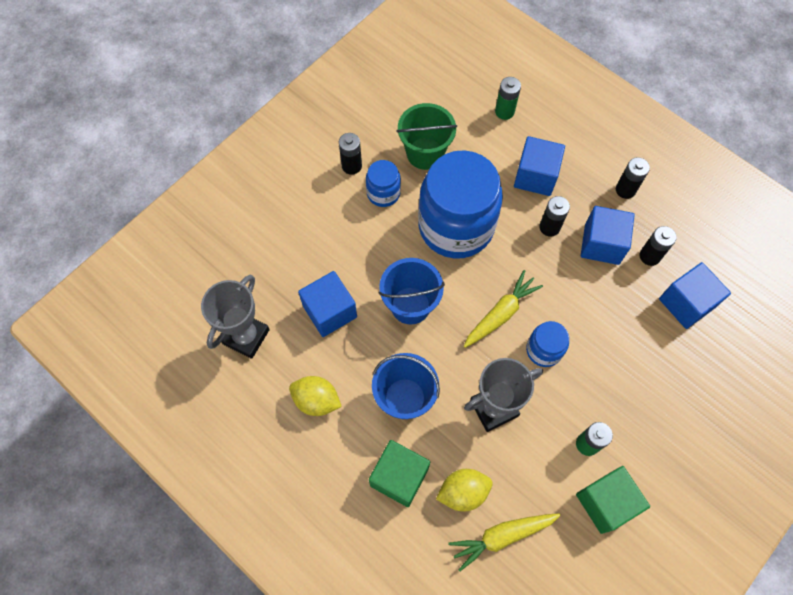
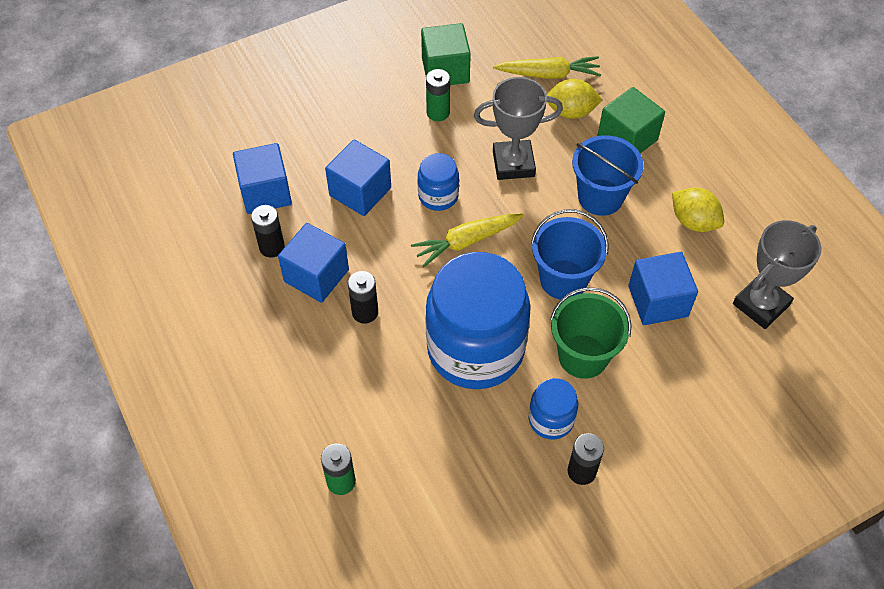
camera: 160 degrees left, 10 degrees down
green bucket [397,103,457,170] -> green bucket moved to [550,287,632,379]
blue cube [514,136,565,196] -> blue cube moved to [325,139,391,216]
black battery [616,157,650,199] -> none

